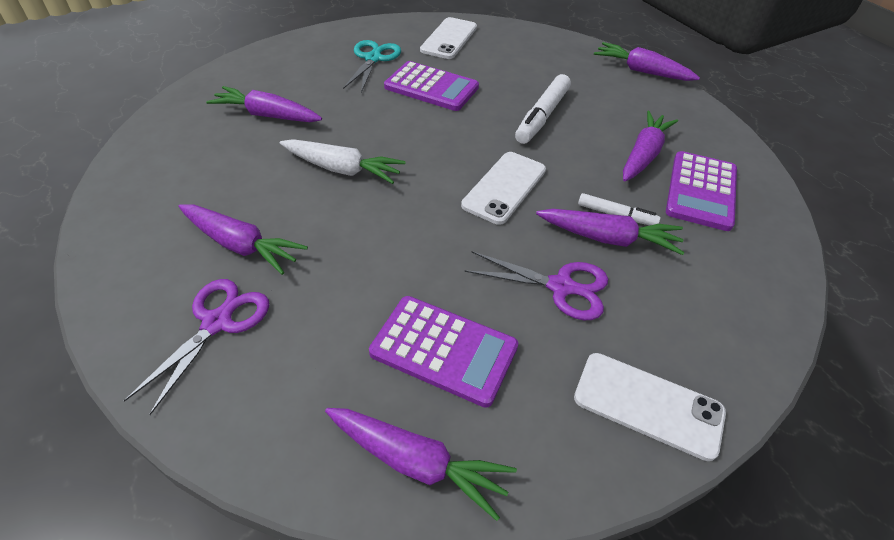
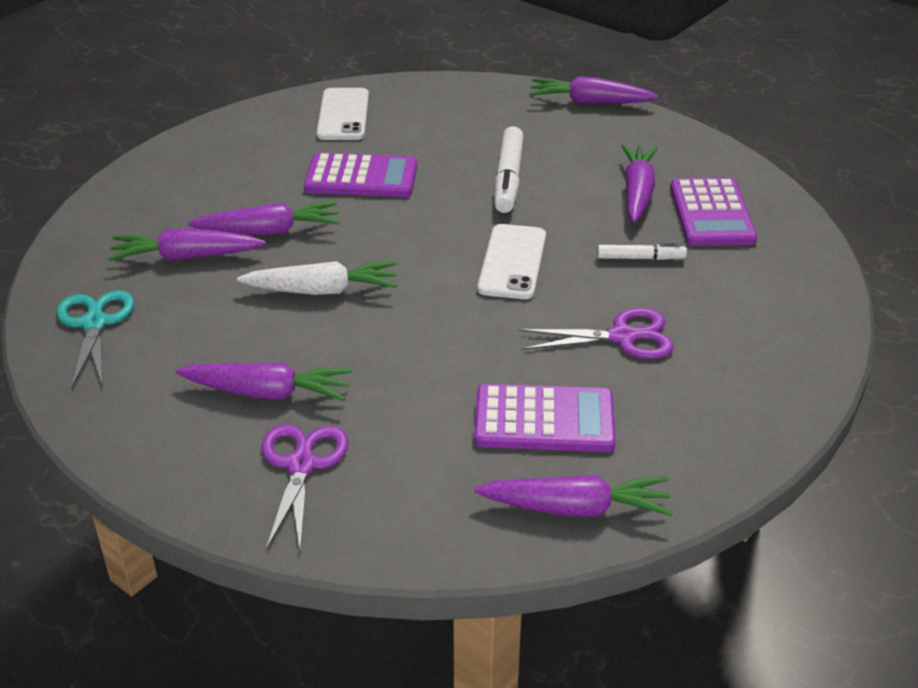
camera: 20 degrees left, 10 degrees down
turquoise scissors [343,40,401,93] -> turquoise scissors moved to [56,290,134,388]
purple carrot [536,209,685,255] -> purple carrot moved to [188,201,340,235]
white phone [574,353,726,461] -> none

